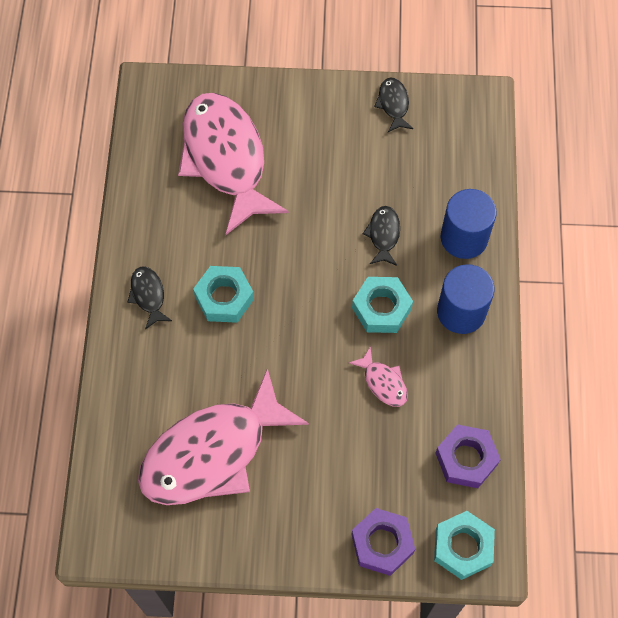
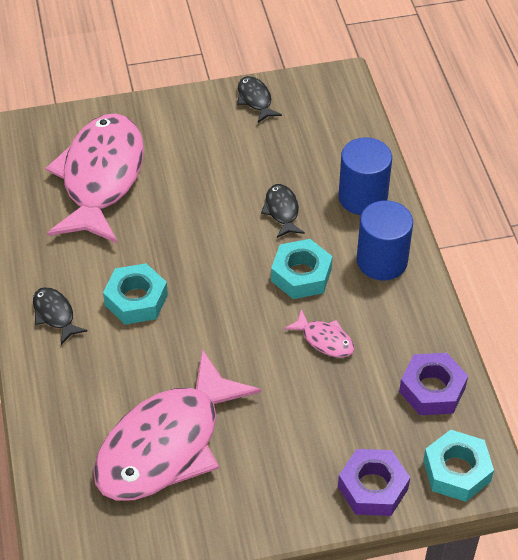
camera: 15 degrees left, 15 degrees down
pink fish [178,93,289,235] -> pink fish turned 45 degrees clockwise [45,114,144,244]

